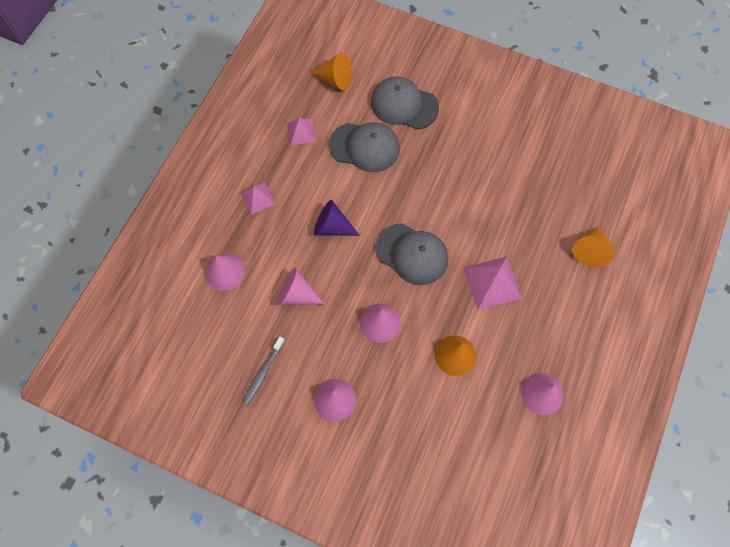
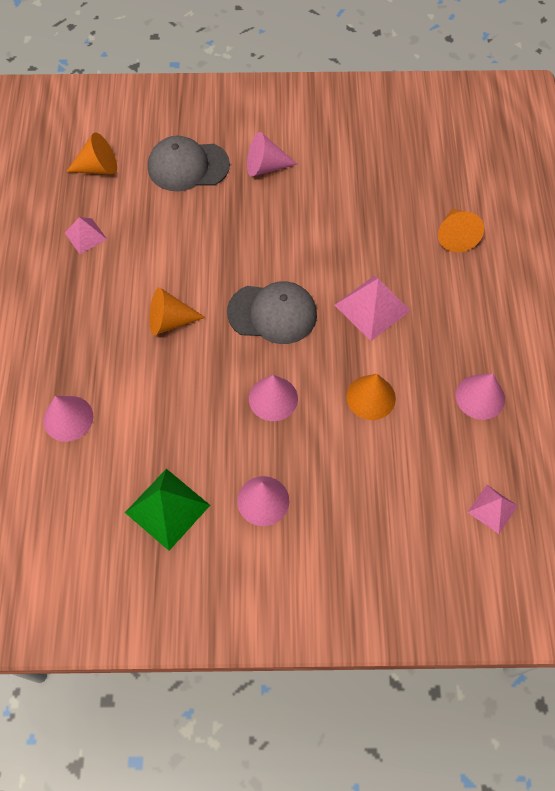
camera: 25 degrees left, 5 degrees down
pink pyramid [240,183,275,215] -> pink pyramid moved to [468,485,518,534]
grey toothbrush [242,337,285,406] -> green pyramid [125,469,210,551]
pink cone [277,268,325,305] -> pink cone moved to [247,132,298,177]
purple cone [314,200,360,236] -> orange cone [149,287,205,335]
grey cap [329,122,400,172] -> none

